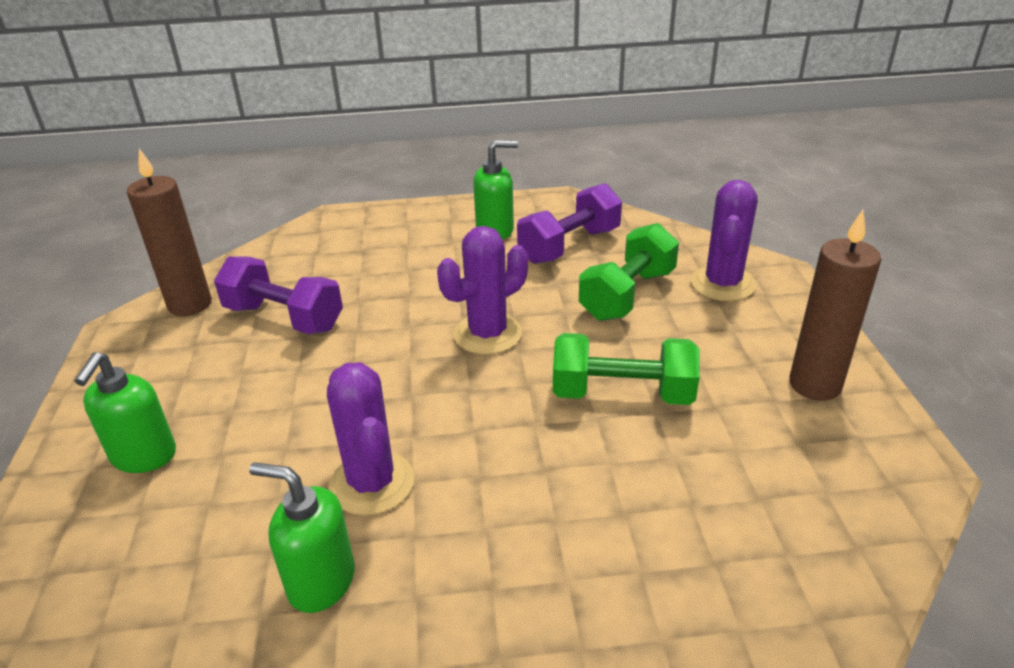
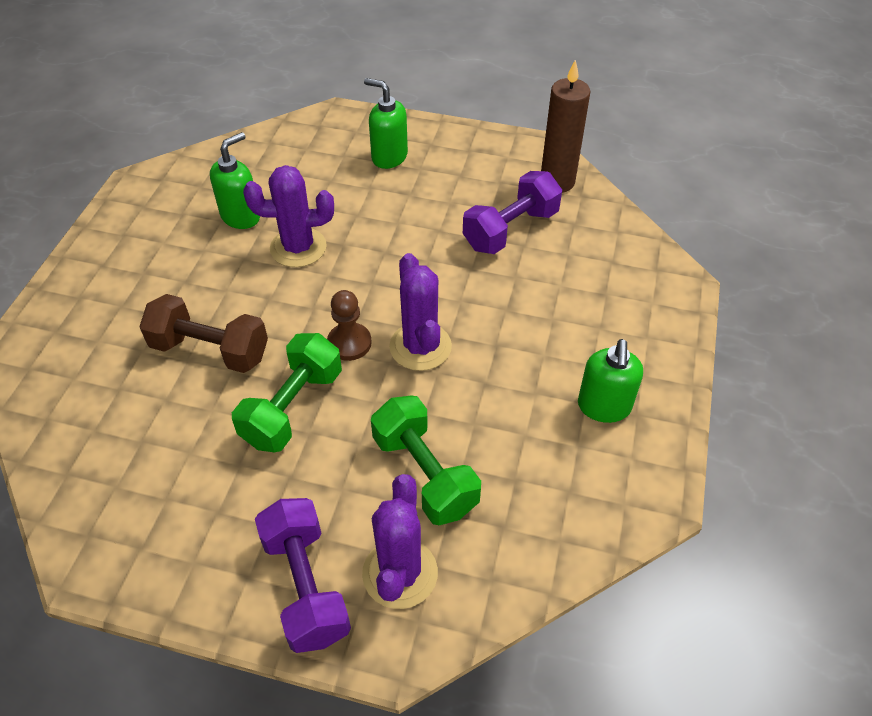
camera: 110 degrees right, 15 degrees up
purple dumbbell [517,183,622,264] -> purple dumbbell moved to [255,498,351,653]
purple cactus [691,180,758,301] -> purple cactus turned 60 degrees clockwise [362,474,438,609]
brown candle [789,210,881,401] -> none
none -> brown dumbbell [139,294,268,373]
none -> brown pawn [327,290,372,361]

